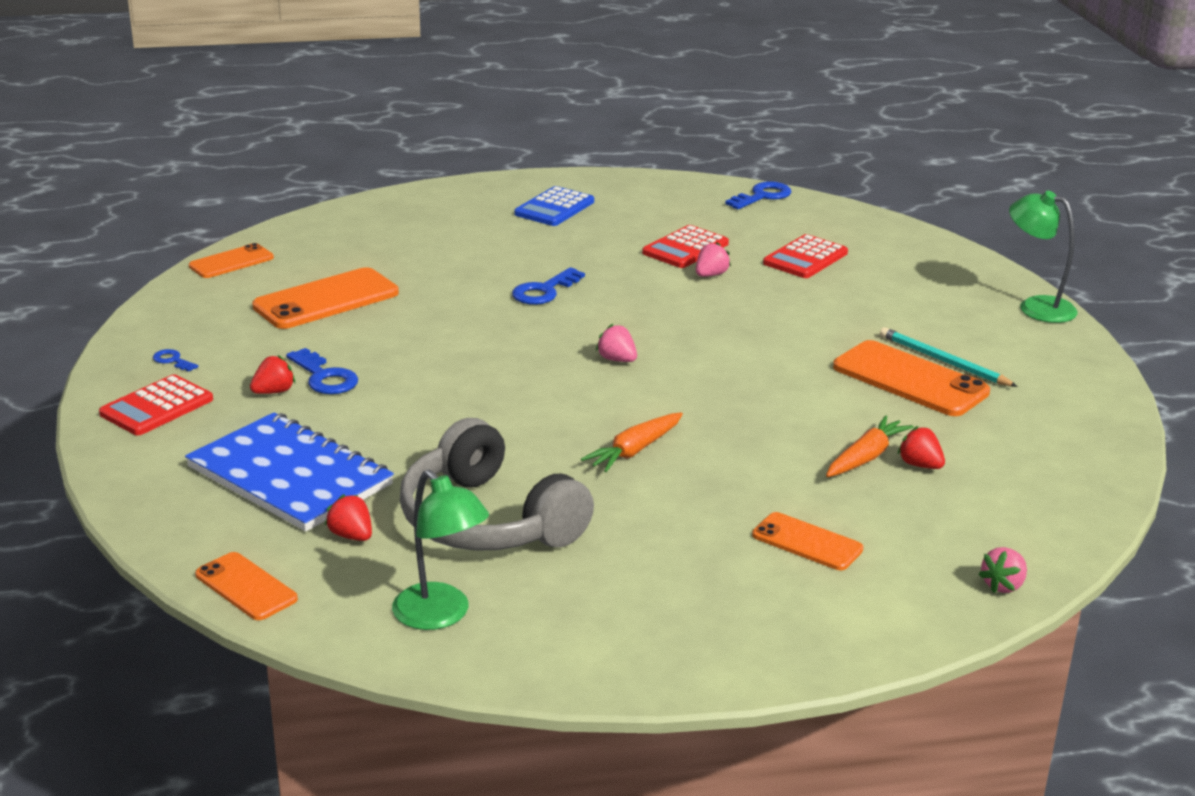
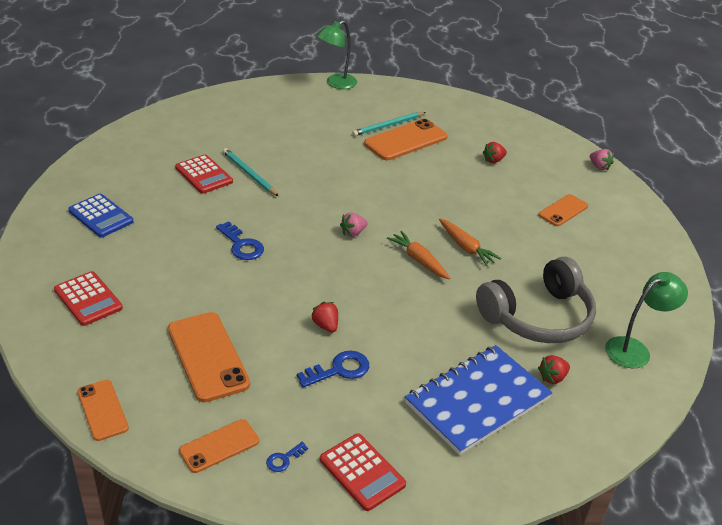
camera: 80 degrees left, 10 degrees up
orange phone [195,552,298,620] -> orange phone moved to [179,419,259,473]
red strawberry [250,355,295,394] -> red strawberry moved to [311,302,338,333]
pink strawberry [696,242,731,277] -> turquoise pencil [223,148,278,196]
blue key [725,181,791,209] -> none
red calculator [763,234,848,278] -> red calculator moved to [54,271,123,326]
orange carrot [826,415,914,477] -> orange carrot moved to [387,231,450,279]

